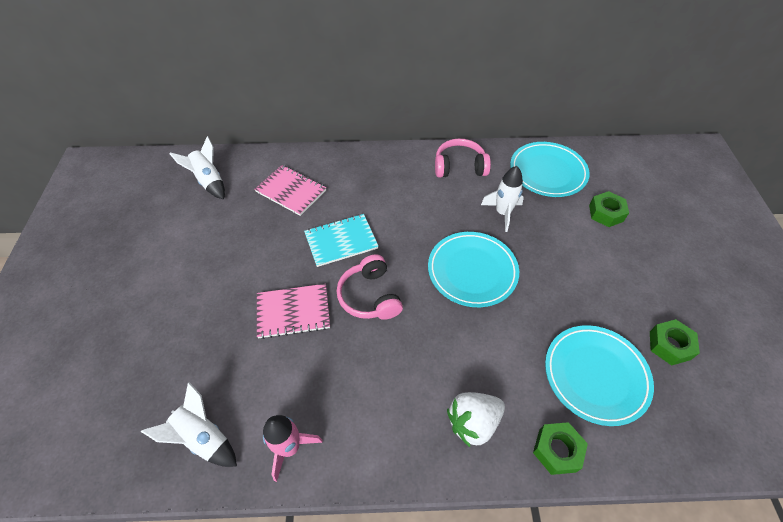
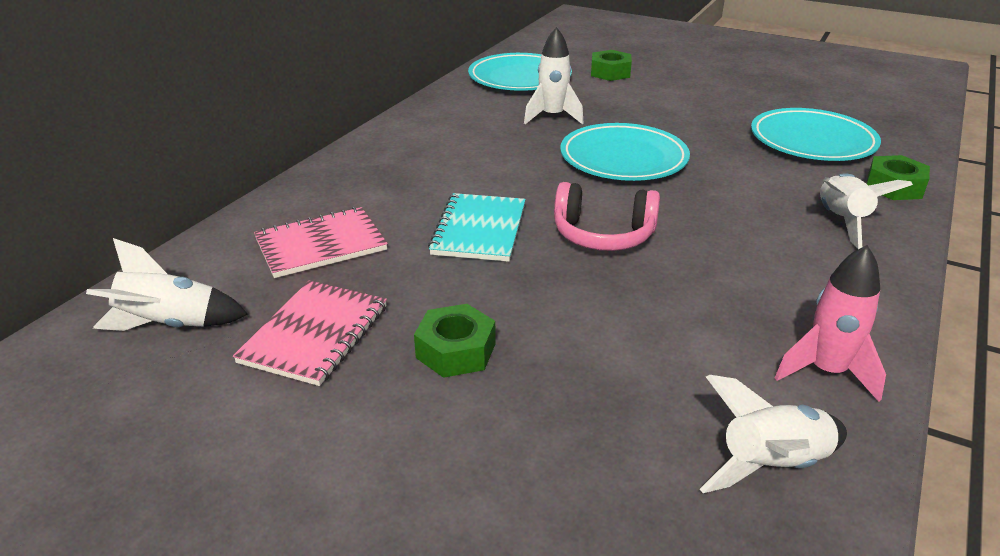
camera: 60 degrees left, 20 degrees down
pink notebook [257,284,330,339] -> pink notebook moved to [233,280,387,386]
pink headphones [435,139,491,178] -> none
white strawberry [447,392,505,447] -> white rocket [820,173,913,249]
green nut [650,319,700,366] -> green nut moved to [414,304,495,378]

